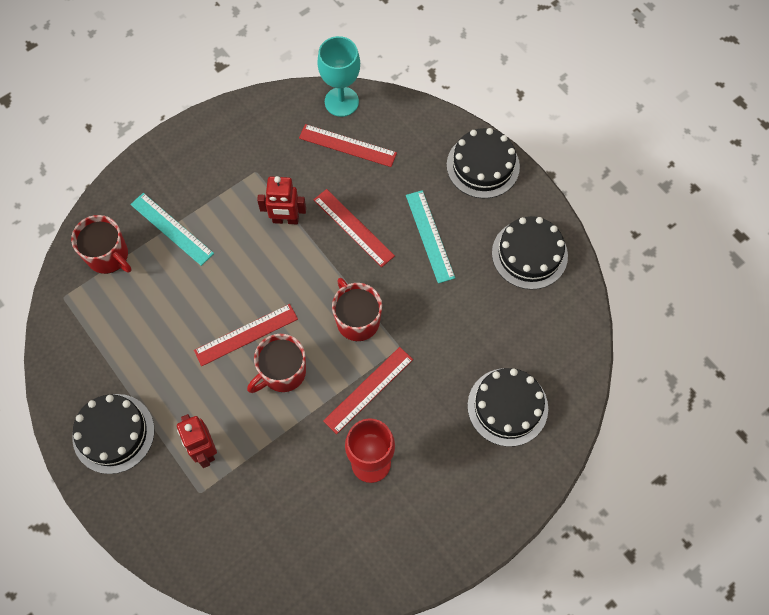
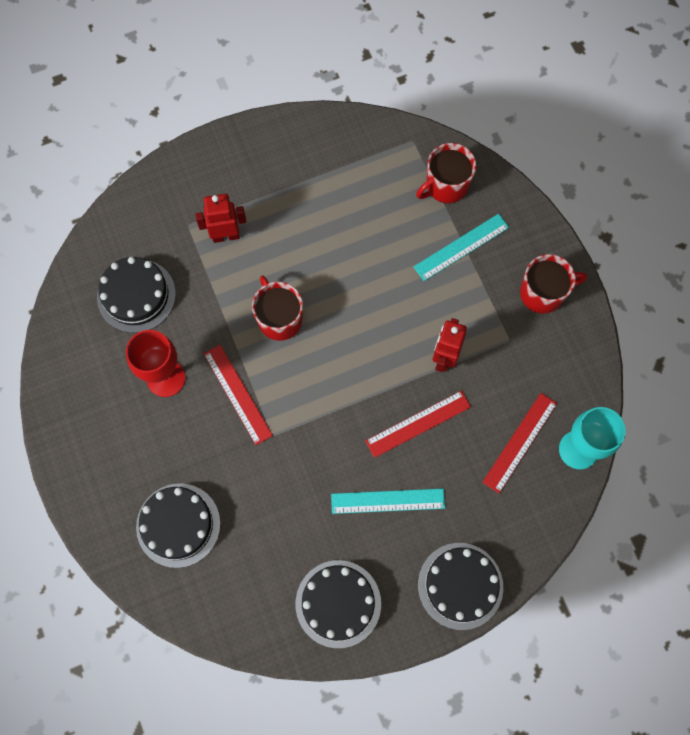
camera: 105 degrees right, 5 degrees up
black cake [72,394,154,474] -> black cake moved to [97,257,176,333]
red ruler [194,304,298,366] -> none
red mug [332,278,382,341] -> red mug moved to [520,254,587,314]

